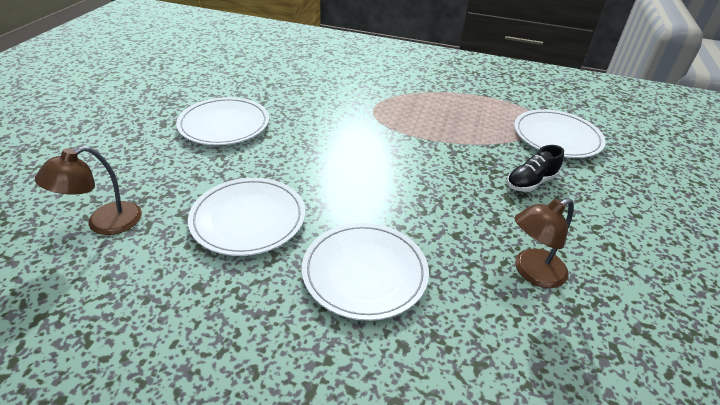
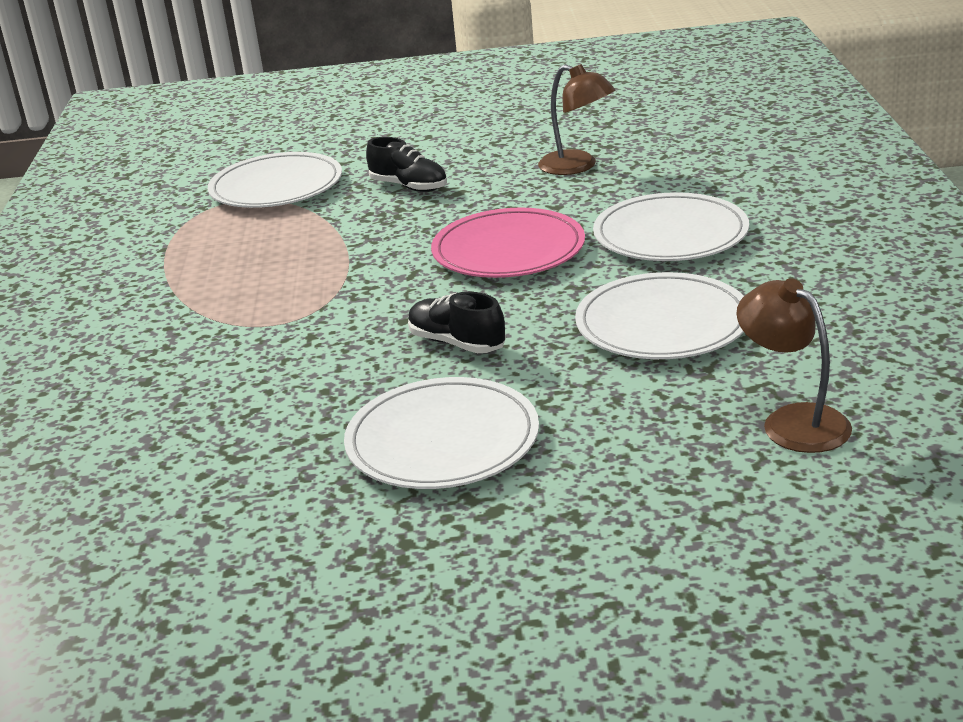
camera: 105 degrees left, 10 degrees down
brown lamp [35,146,142,235] -> brown lamp turned 150 degrees counterclockwise [737,278,852,453]
none -> black shoe [408,292,506,353]
none -> pink plate [431,208,585,278]

